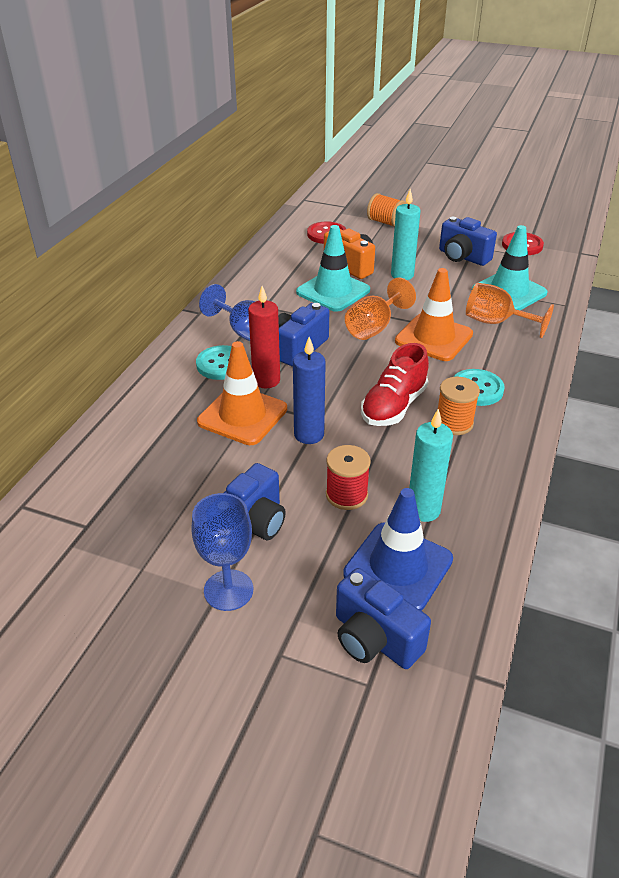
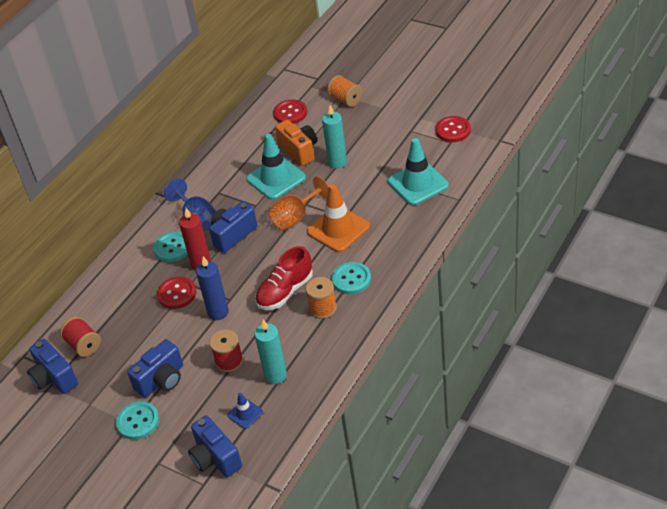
camera: 15 degrees right, 5 degrees up
blue goblet [191,493,253,611] -> turquoise button [116,401,159,440]
orange traffic cone [197,341,287,445] -> red button [157,277,196,309]
blue traffic cone [343,488,453,611] -> blue traffic cone [228,393,263,429], size x0.49
blue camera [439,217,497,266] -> blue camera moved to [27,339,78,394]
orange goblet [466,283,554,338] -> none
none -> red spool [60,316,101,357]

